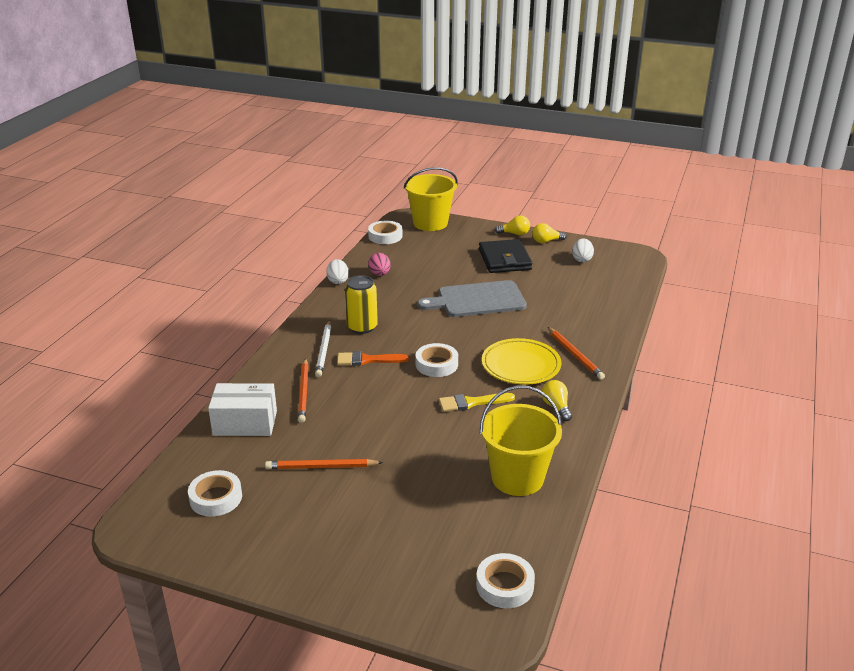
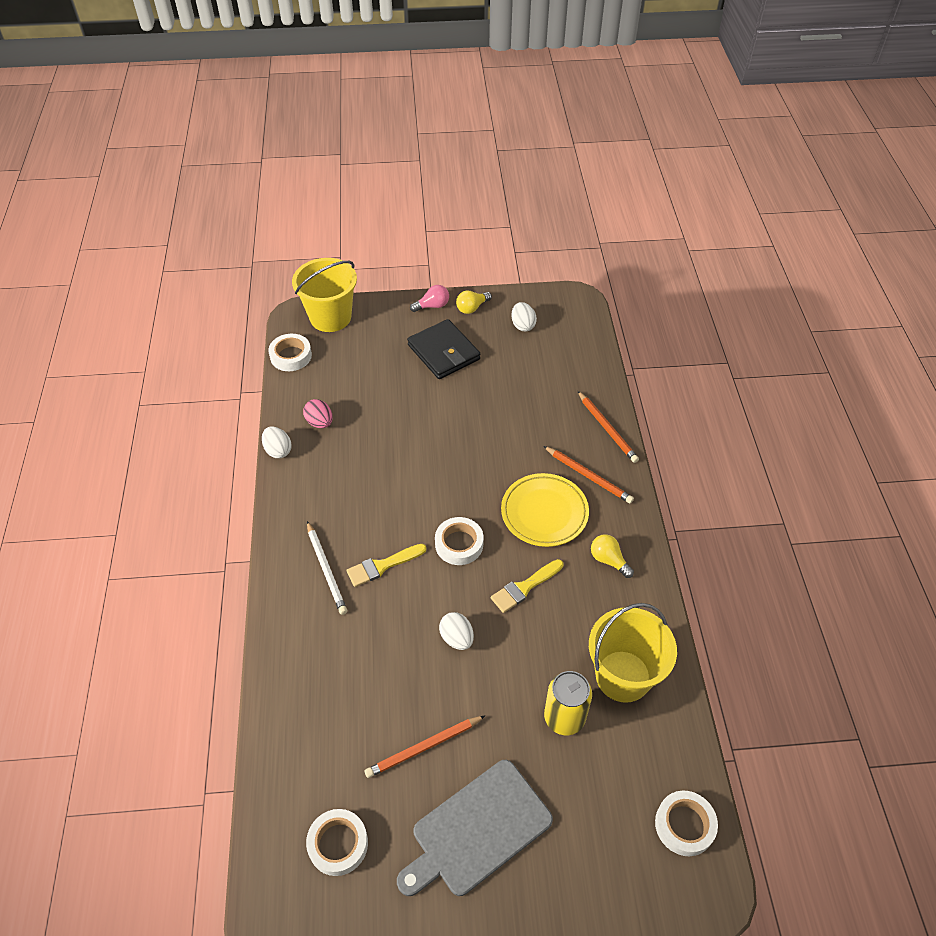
camera: 25 degrees left, 20 degrees up
white box [208,383,277,436] -> none
orange pencil [298,358,309,423] -> orange pencil moved to [578,391,639,463]
orange brush [337,351,409,366] -> yellow brush [346,544,427,587]
yellow can [345,275,378,334] -> yellow can moved to [544,671,592,735]
grey cutting board [418,280,527,317] -> grey cutting board moved to [397,760,553,896]
yellow light bulb [494,215,530,235] -> pink light bulb [410,285,449,312]
none -> white egg [439,612,474,650]

